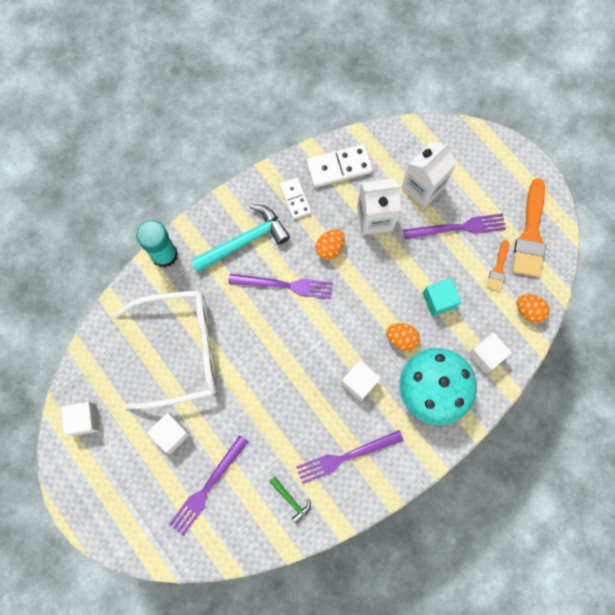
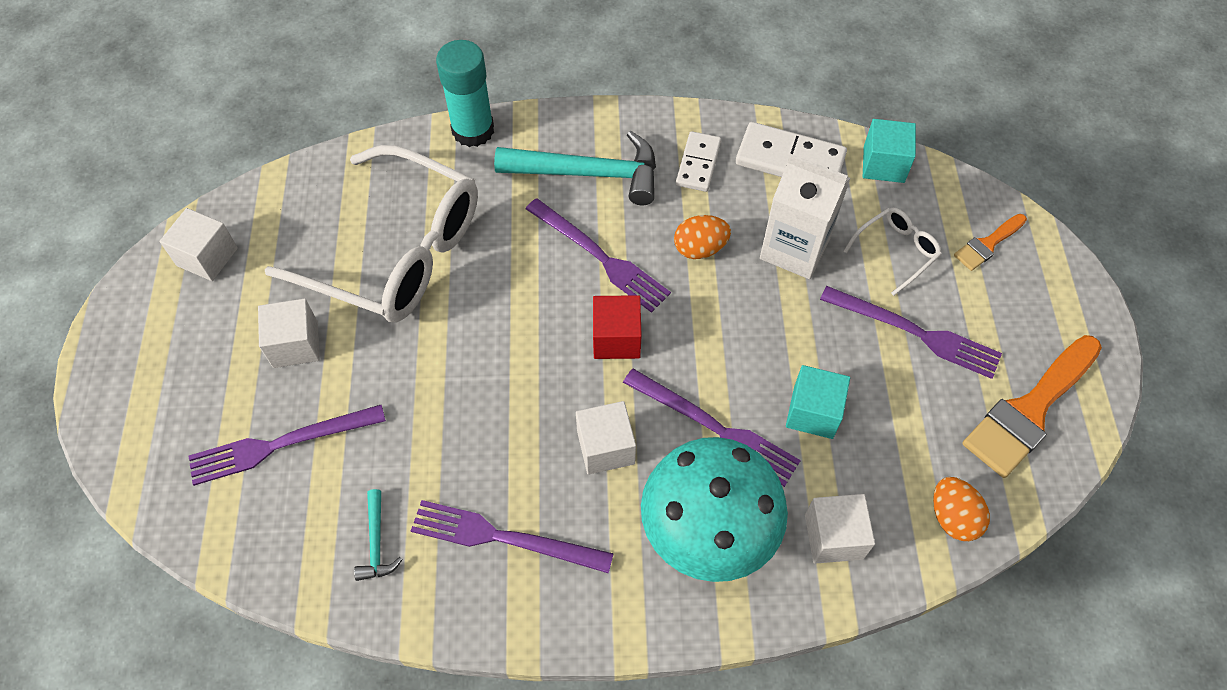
camera: 35 degrees right, 15 degrees down
green hammer [269,476,311,524] -> turquoise hammer [354,489,403,581]
orange egg [386,323,420,351] -> purple fork [623,368,801,487]
white carton [401,142,457,208] -> white glasses [843,208,942,296]
orange brush [487,240,509,292] -> orange brush moved to [954,214,1027,271]
none -> red cube [593,295,642,359]
none -> turquoise cube [863,119,916,183]

